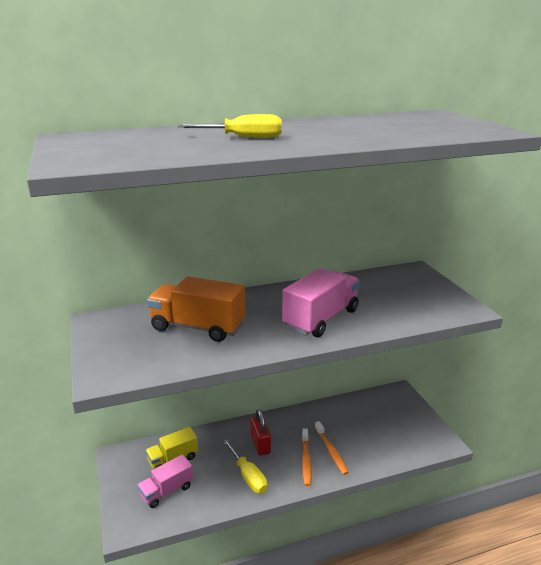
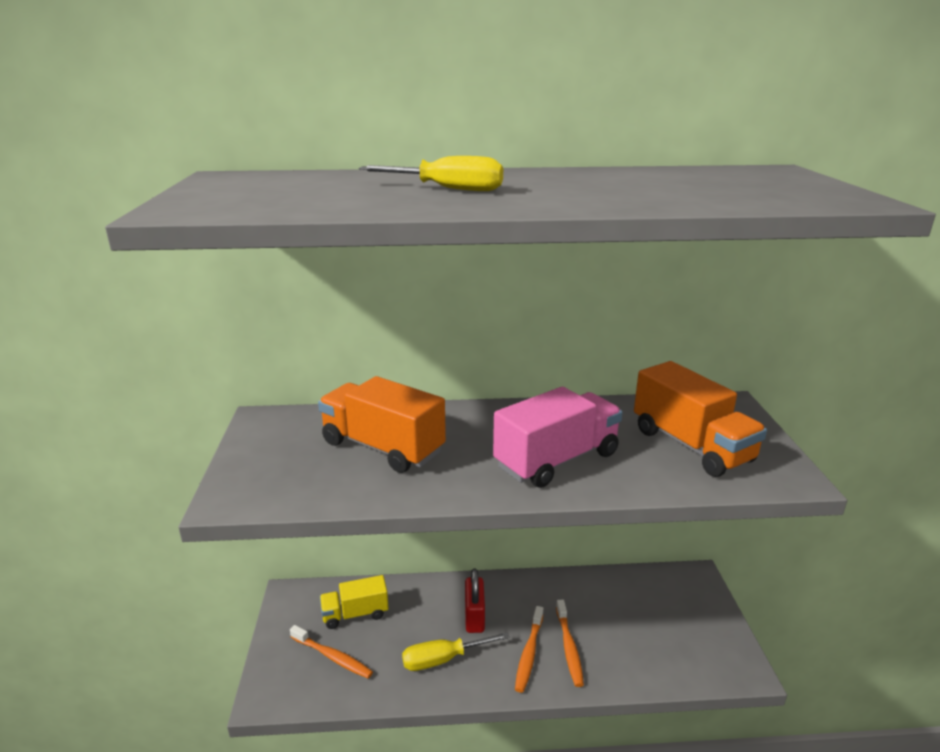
camera: 15 degrees right, 0 degrees up
pink truck [137,455,193,508] -> orange toothbrush [290,625,373,679]
yellow screwdriver [223,439,268,493] -> yellow screwdriver turned 90 degrees clockwise [402,632,510,671]
none -> orange truck [634,361,767,477]

